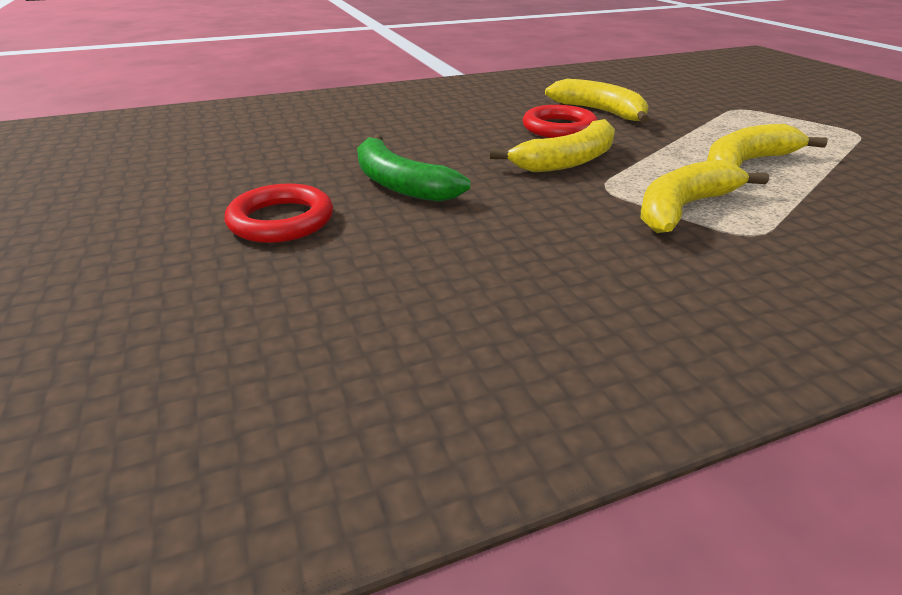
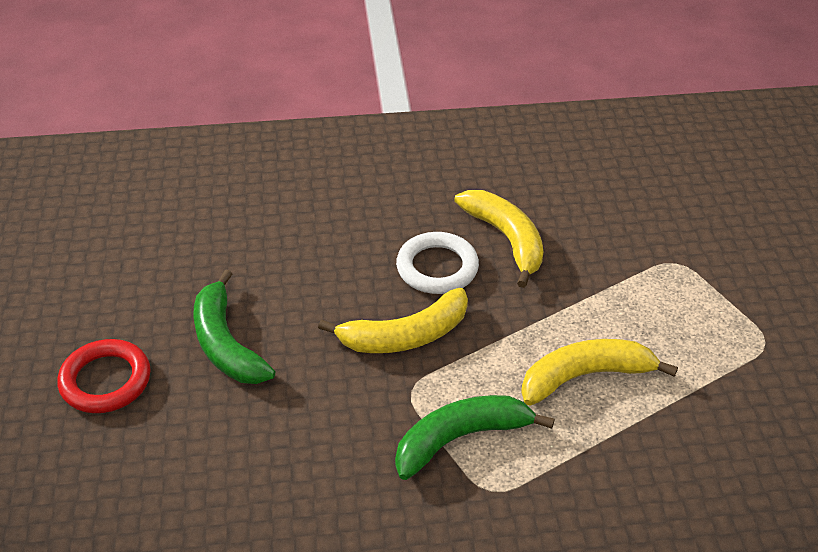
camera: 15 degrees right, 10 degrees up
red ring [523,105,598,138] -> white ring [396,232,479,294]
yellow banana [640,160,769,233] -> green banana [395,395,555,480]

